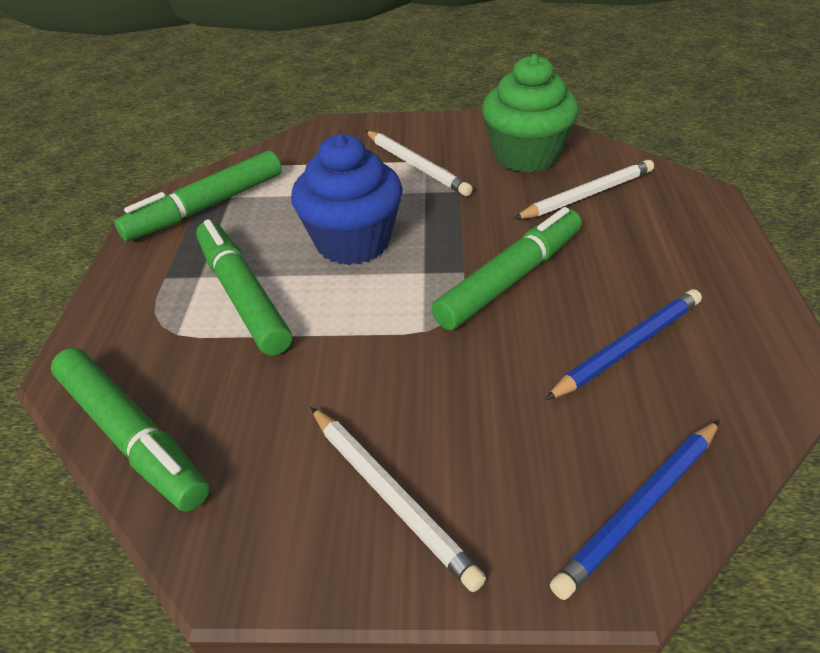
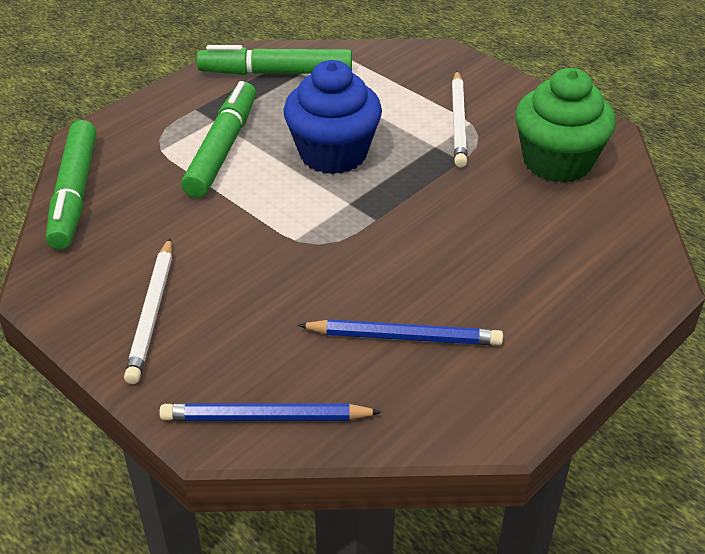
camera: 40 degrees right, 0 degrees up
green marker [432,207,582,330] -> none
white pencil [513,160,654,219] -> none

